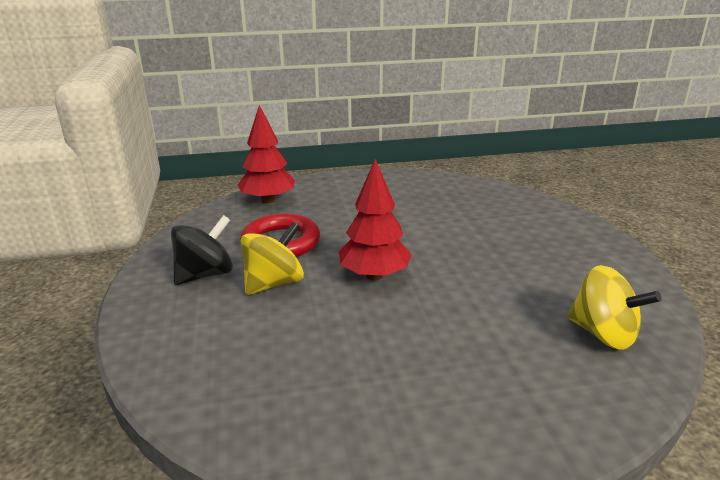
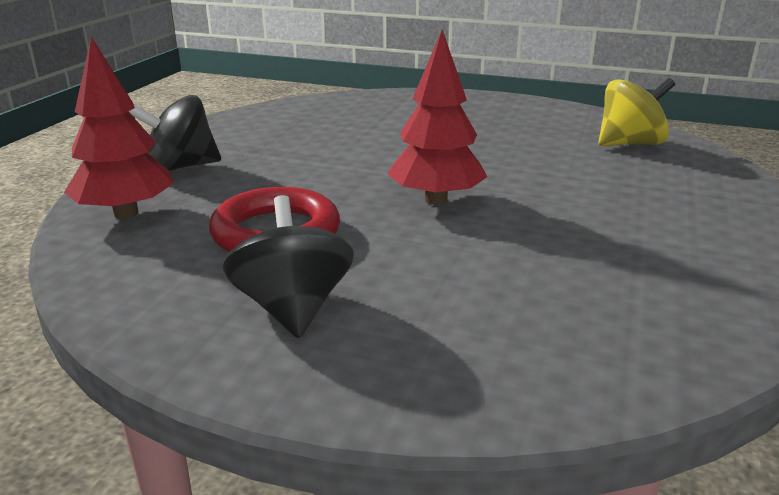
camera: 60 degrees left, 0 degrees up
yellow spinning top [241,222,304,295] -> none
none -> black spinning top [129,95,221,171]

